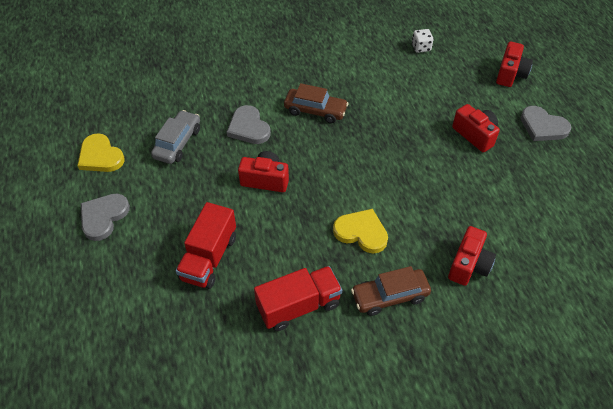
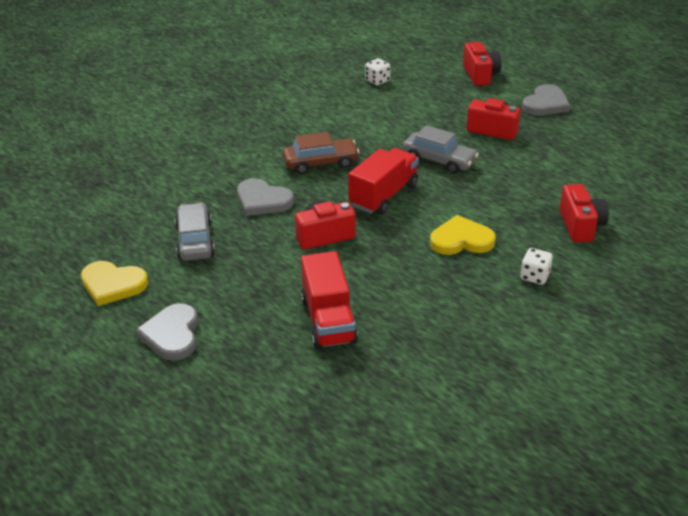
camera: 30 degrees left, 15 degrees down
red truck [254,266,342,331] -> red truck moved to [348,148,419,215]
brown car [351,266,431,316] -> white dice [520,248,553,285]
grey heart [520,106,571,141] -> grey heart turned 60 degrees counterclockwise [522,84,570,115]
none -> grey car [403,125,479,174]

